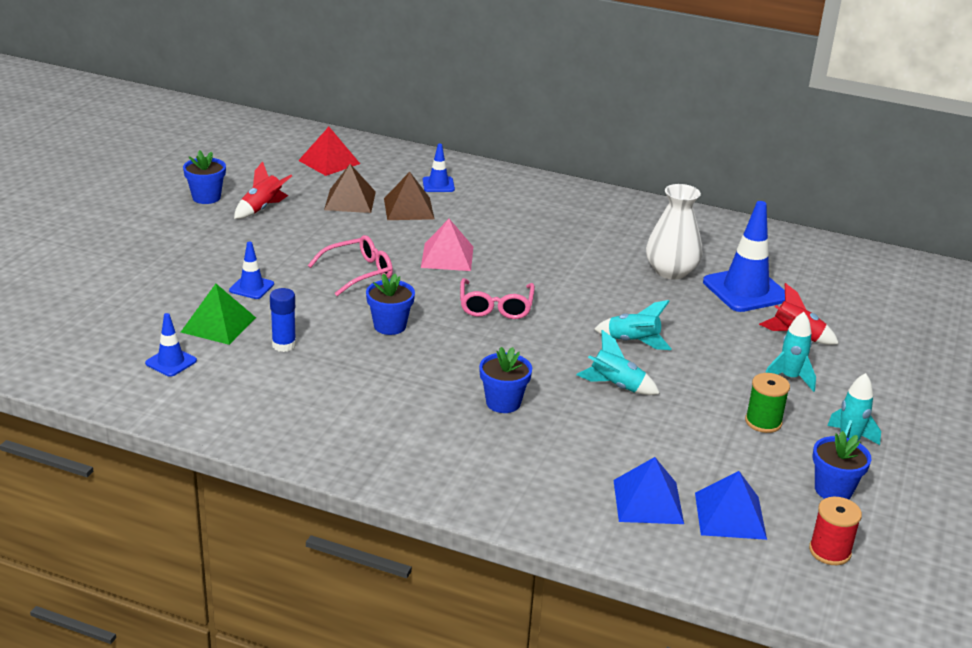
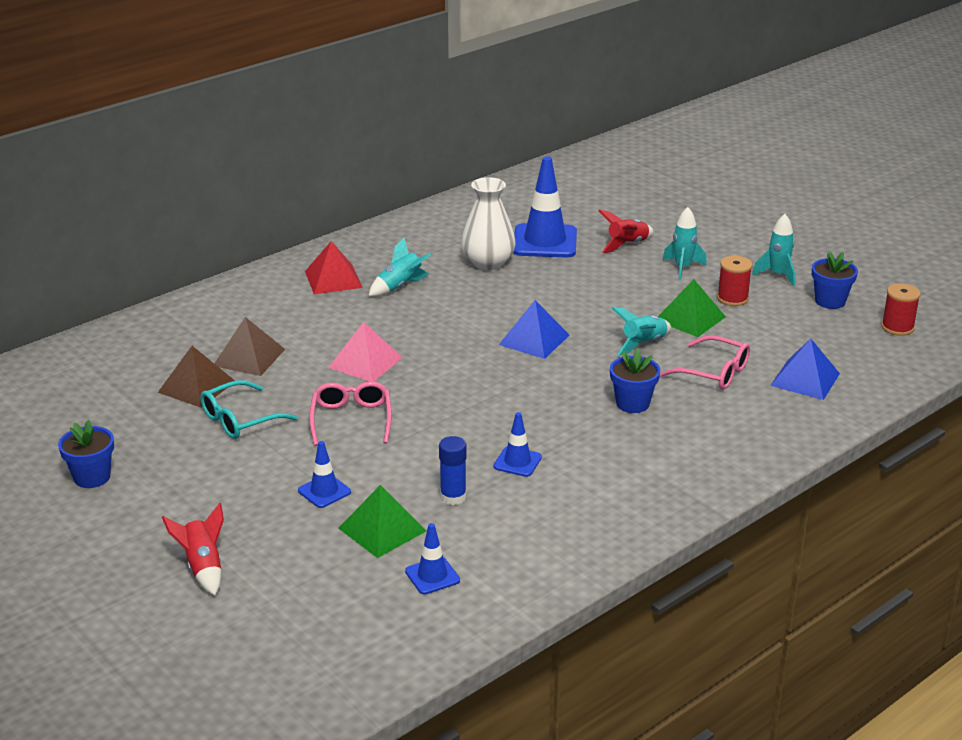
camera: 60 degrees left, 0 degrees up
red rocket [234,161,292,219] -> red rocket moved to [162,503,224,596]
red pyramid [298,127,360,176] -> red pyramid moved to [305,241,363,294]
blue flower pot [366,274,415,335] -> none
blue traffic cone [423,144,455,192] -> blue traffic cone moved to [493,412,542,477]
pink glasses [460,278,535,319] -> pink glasses moved to [660,335,750,390]
turquoise rocket [594,300,672,350] -> turquoise rocket moved to [369,237,431,296]
blue pyramid [695,471,767,540] -> blue pyramid moved to [499,300,569,359]
green spool [745,373,790,433] -> red spool [717,256,752,306]
none -> turquoise glasses [200,380,298,439]
none -> green pyramid [658,279,726,337]

